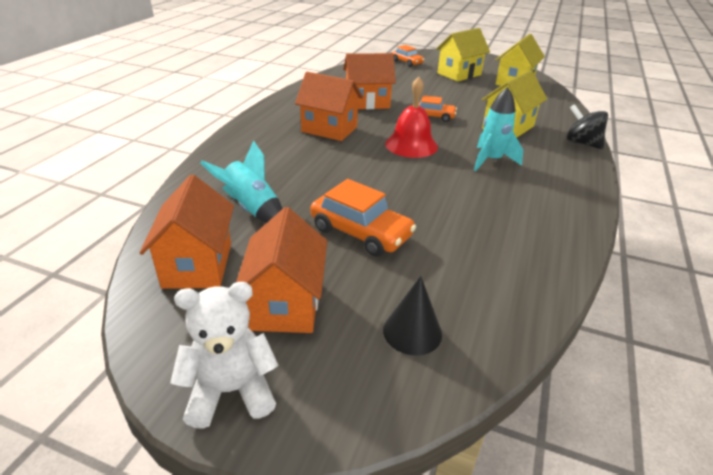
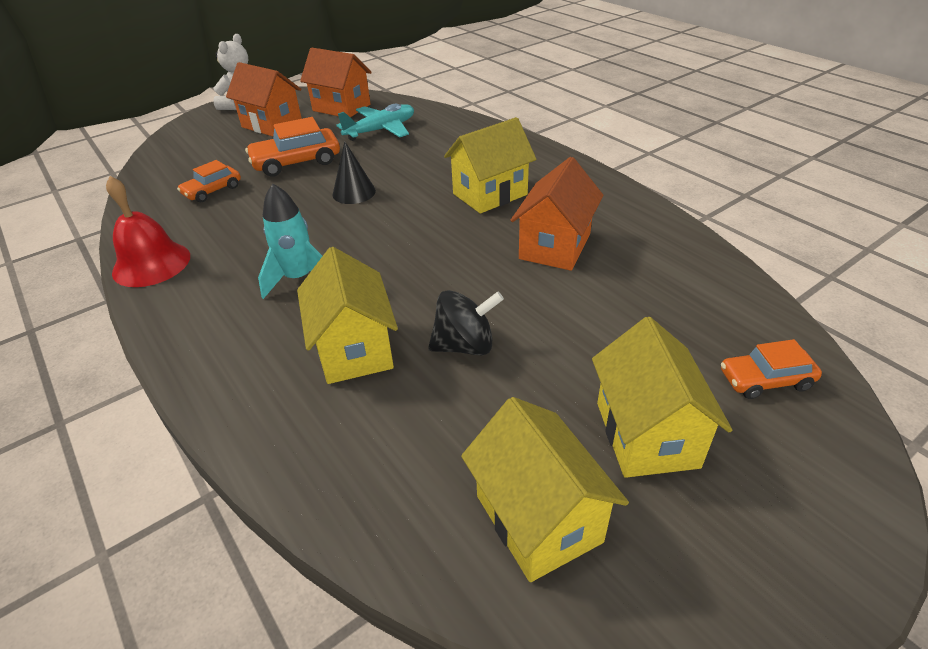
camera: 125 degrees right, 5 degrees up
turquoise rocket [200,140,282,223] -> turquoise plane [336,104,414,141]
orange house [295,72,363,141] -> yellow house [444,117,536,214]
black cone [383,276,442,355] -> black cone moved to [332,141,376,204]
red bell [385,77,438,158] -> red bell moved to [106,176,190,287]
orange car [419,95,457,122] -> orange car moved to [177,160,241,202]
black spinning top [567,104,608,149] -> black spinning top moved to [428,290,504,355]

